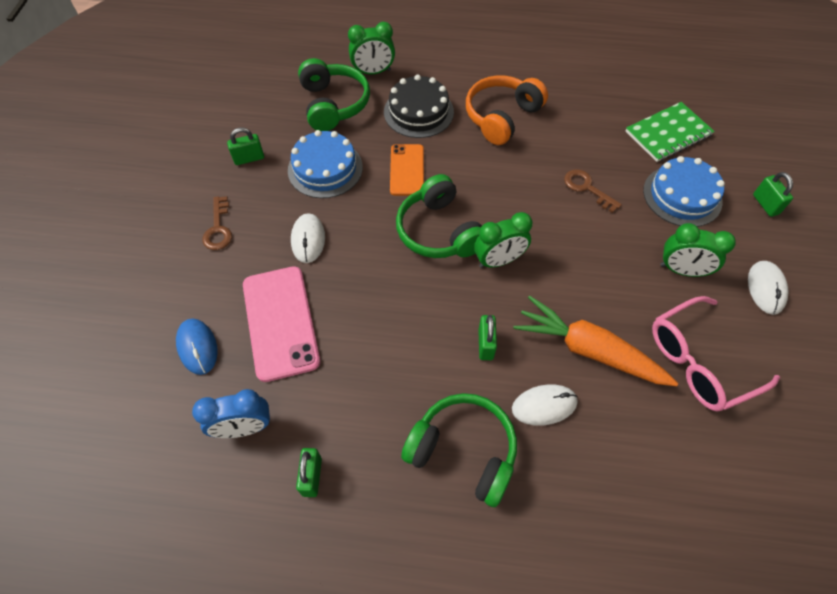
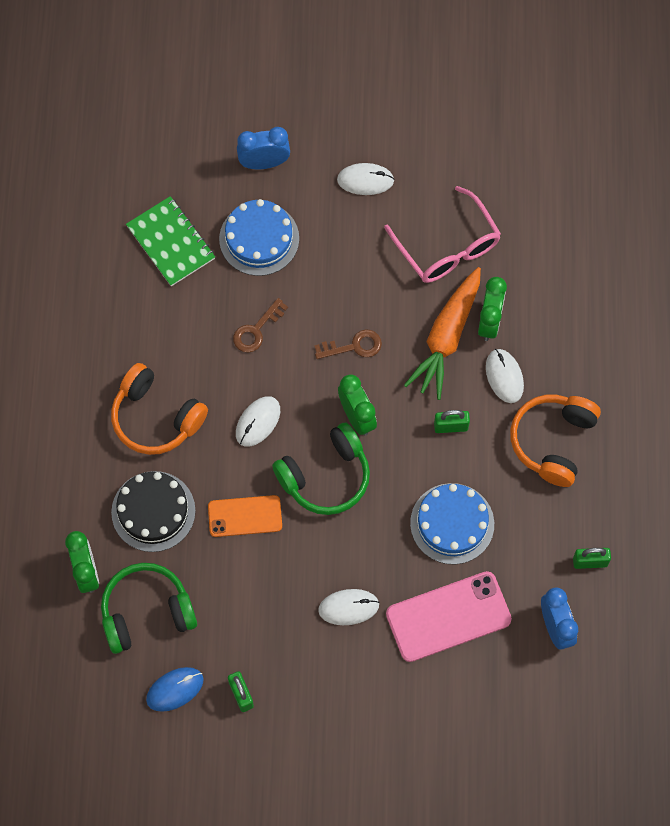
camera: 95 degrees left, 10 degrees up
blue mouse [176,318,218,375] -> blue mouse moved to [146,667,204,712]
brown key [202,196,232,250] -> brown key moved to [314,329,382,359]
blue cake [288,130,363,198] -> blue cake moved to [410,483,494,564]
green headphones [401,393,517,507] -> orange headphones [510,395,601,487]
green clock [660,223,736,277] -> green clock moved to [478,277,507,341]
green padlock [753,172,793,217] -> blue clock [237,127,290,169]
none -> white mouse [236,396,280,447]

